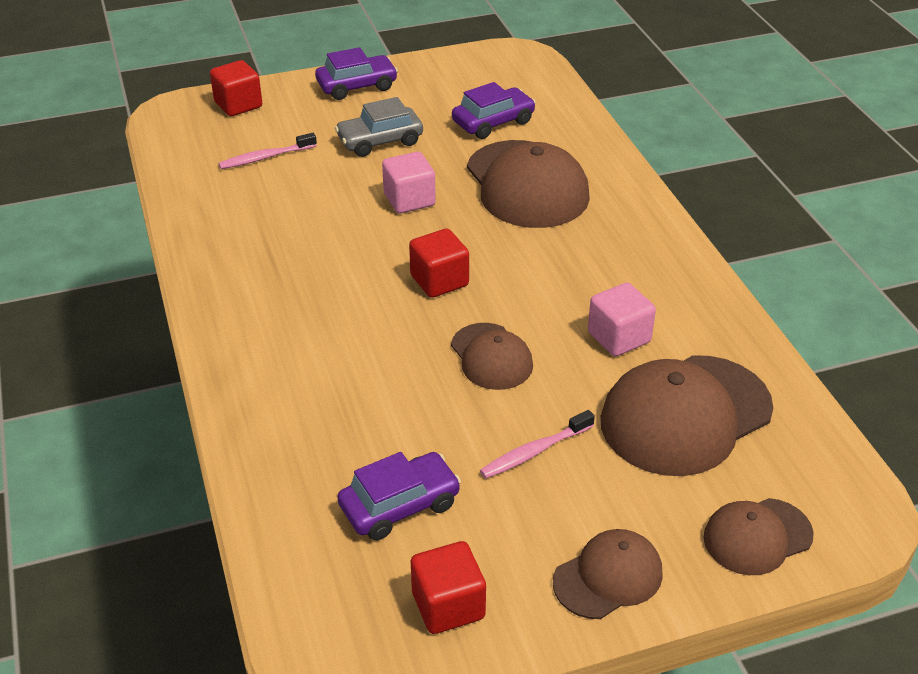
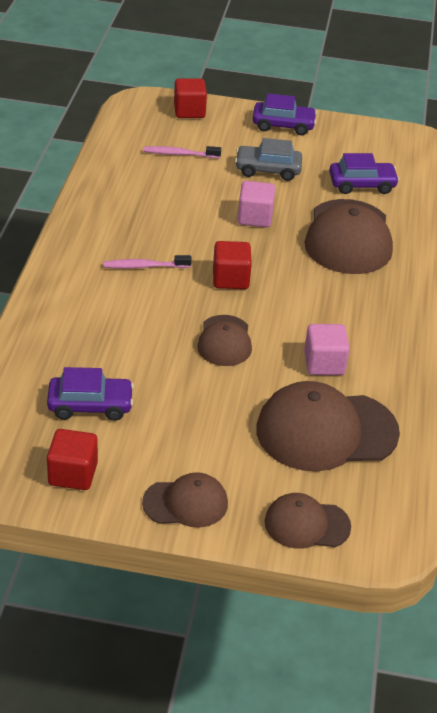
camera: 25 degrees right, 0 degrees up
pink toothbrush [480,410,595,479] -> pink toothbrush moved to [103,255,192,268]

